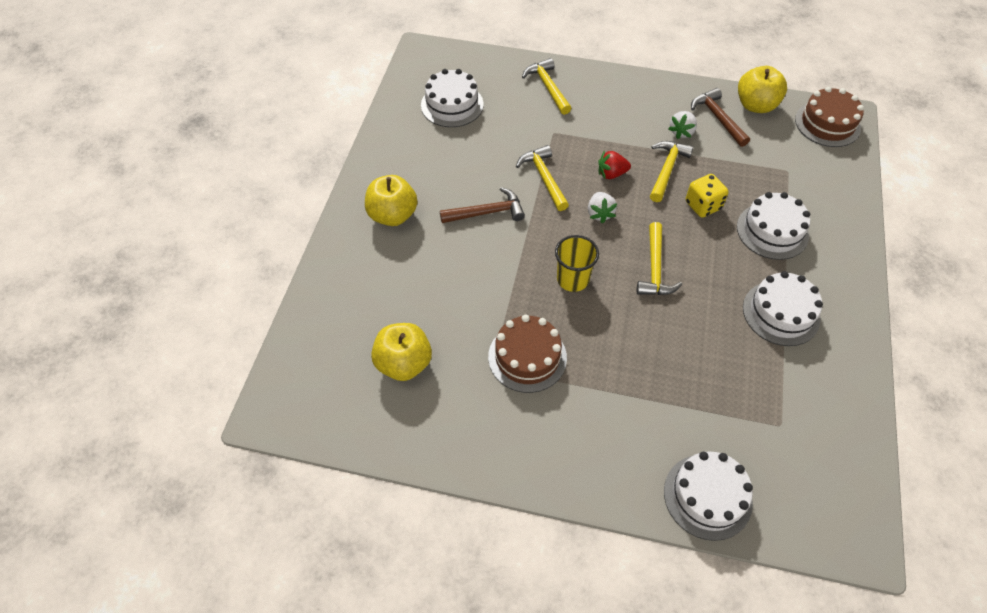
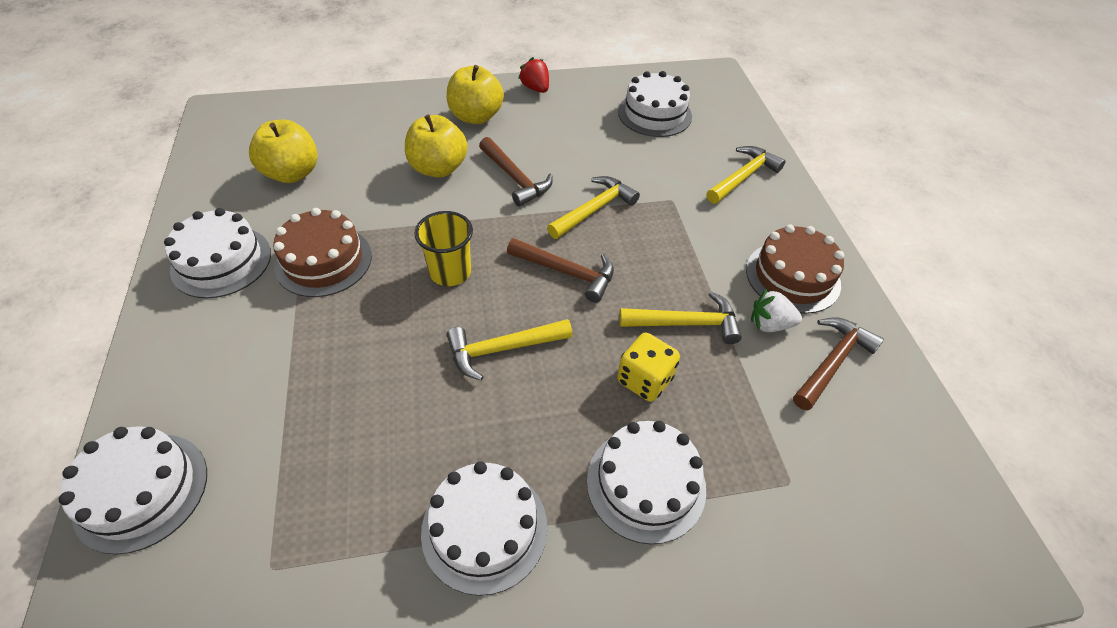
camera: 65 degrees right, 5 degrees down
white strawberry [588,192,617,223] -> brown hammer [507,238,614,303]
red strawberry [598,150,631,179] -> red strawberry moved to [518,57,549,93]
yellow apple [738,66,787,113] -> yellow apple moved to [405,115,468,178]
brown cake [795,87,864,147] -> brown cake moved to [746,224,844,314]
none -> white cake [164,208,271,298]

